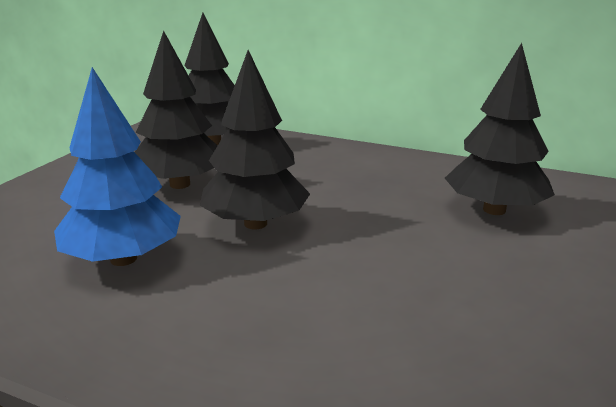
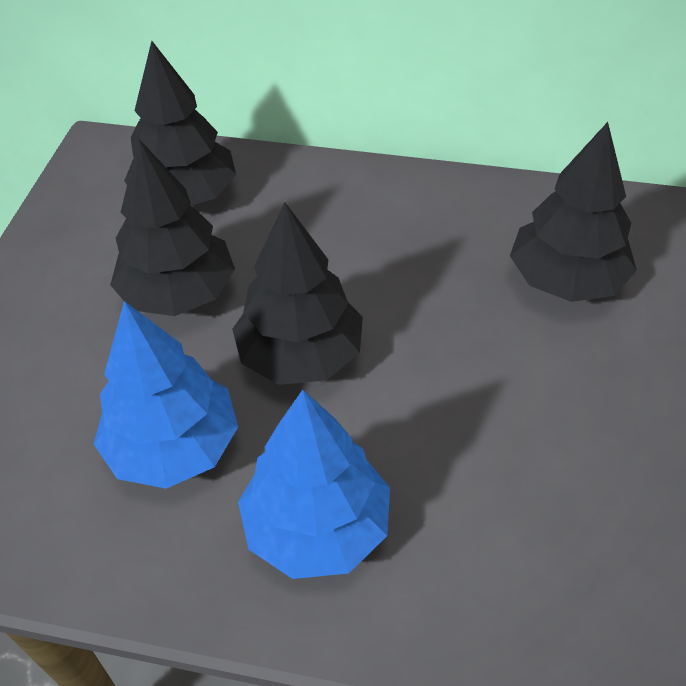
camera: 10 degrees left, 25 degrees up
none -> blue tree [238,390,390,579]

